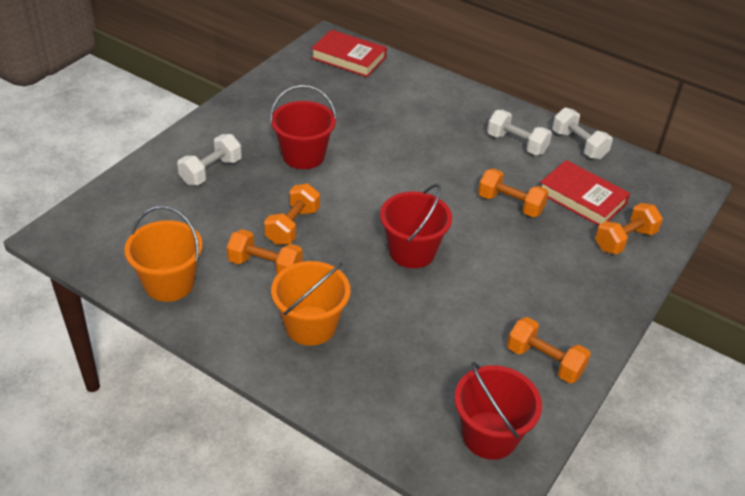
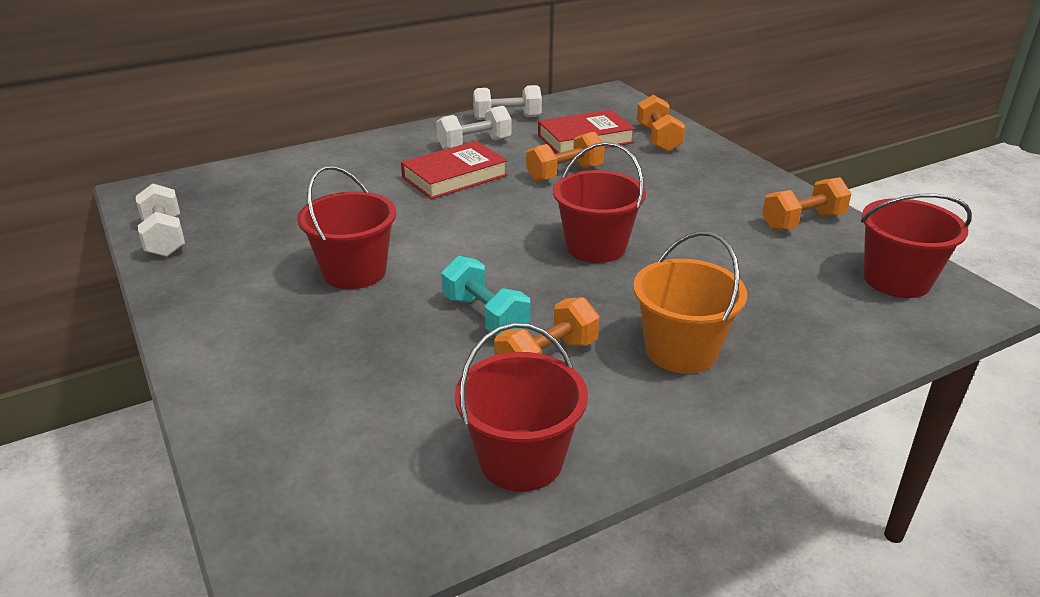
camera: 60 degrees left, 10 degrees down
orange bucket [124,206,203,302] -> red bucket [455,323,588,492]
white dumbbell [177,134,242,185] -> white dumbbell moved to [136,183,185,257]
orange dumbbell [264,184,320,245] -> turquoise dumbbell [441,256,530,336]
red book [311,30,387,77] -> red book moved to [401,141,508,199]

